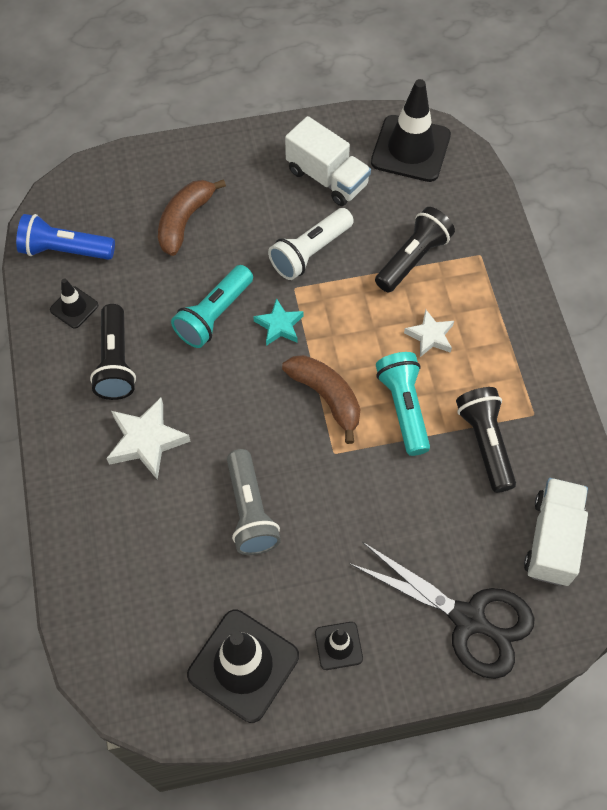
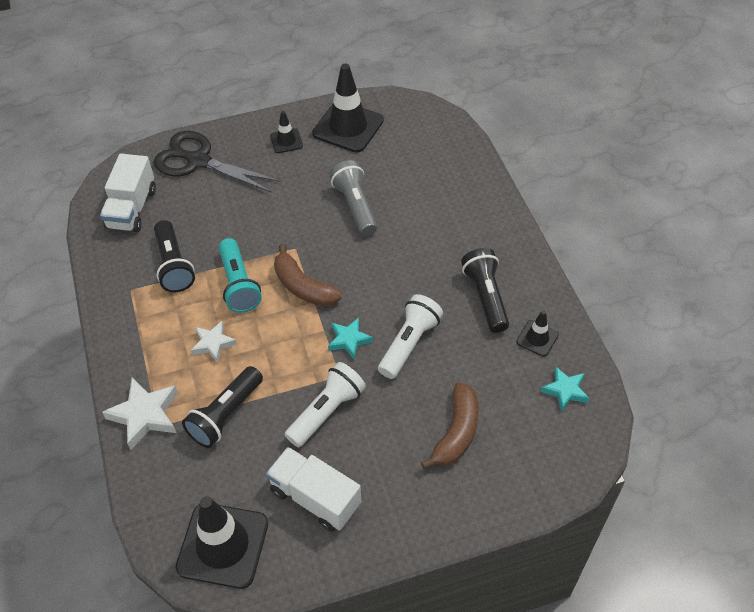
camera: 175 degrees right, 10 degrees down
blue flashlight [16,214,115,260] -> turquoise star [541,367,589,412]
white star [106,397,191,480] -> white star moved to [102,378,178,450]
turquoise flashlight [171,265,253,348] -> white flashlight [378,294,443,379]

